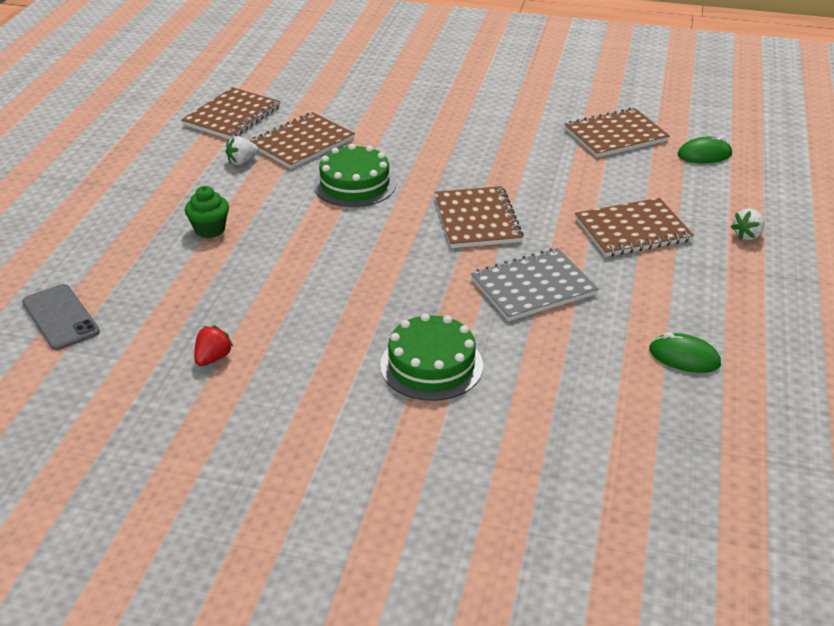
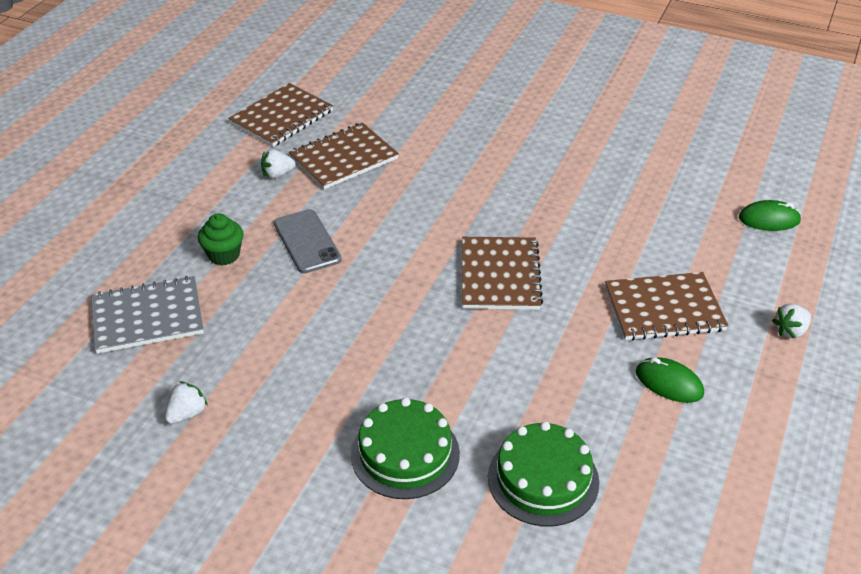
camera: 10 degrees right, 5 degrees up
grey phone [22,284,100,350] -> grey phone moved to [274,209,342,273]
red strawberry [194,325,233,366] -> white strawberry [165,381,208,424]
green cake [314,144,396,207] -> green cake moved to [488,421,599,526]
grey notebook [471,248,598,321] -> grey notebook moved to [91,276,204,354]
brown notebook [564,108,670,157] -> none
green mouse [649,333,721,373] -> green mouse moved to [636,357,704,403]

